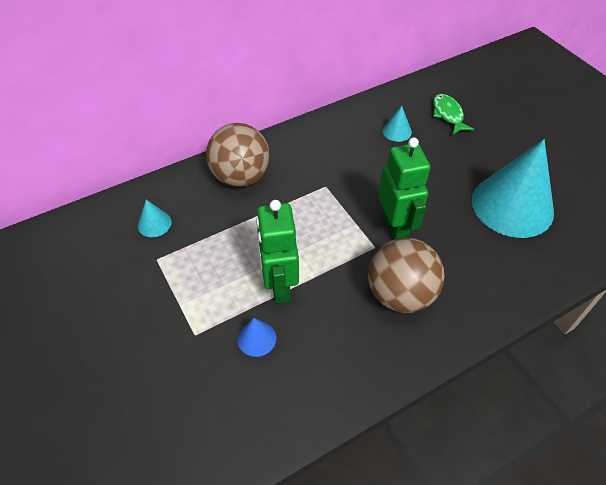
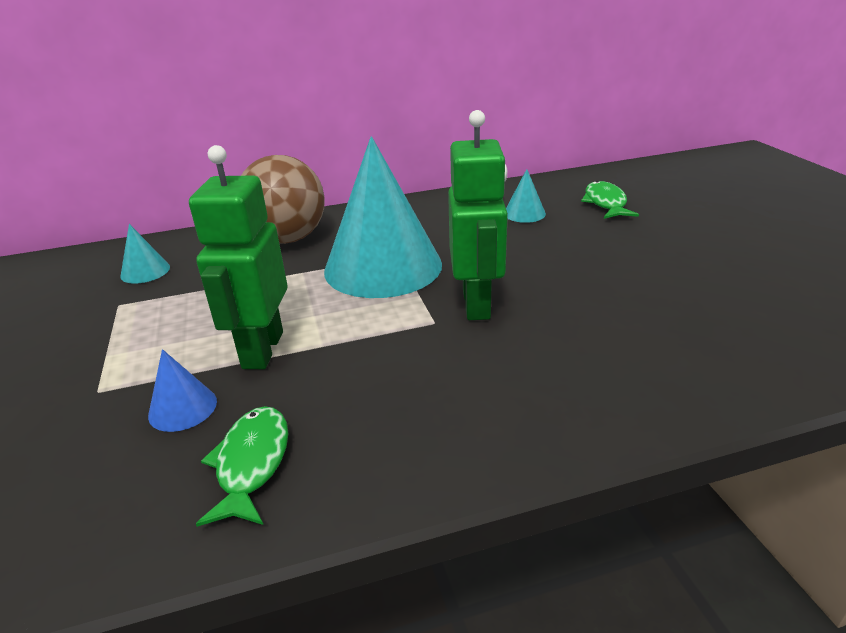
camera: 15 degrees right, 20 degrees down
brown ball [368,238,445,313] -> none
turquoise cone [472,139,554,238] -> turquoise cone moved to [324,136,442,298]
none -> green fish [196,406,289,527]

